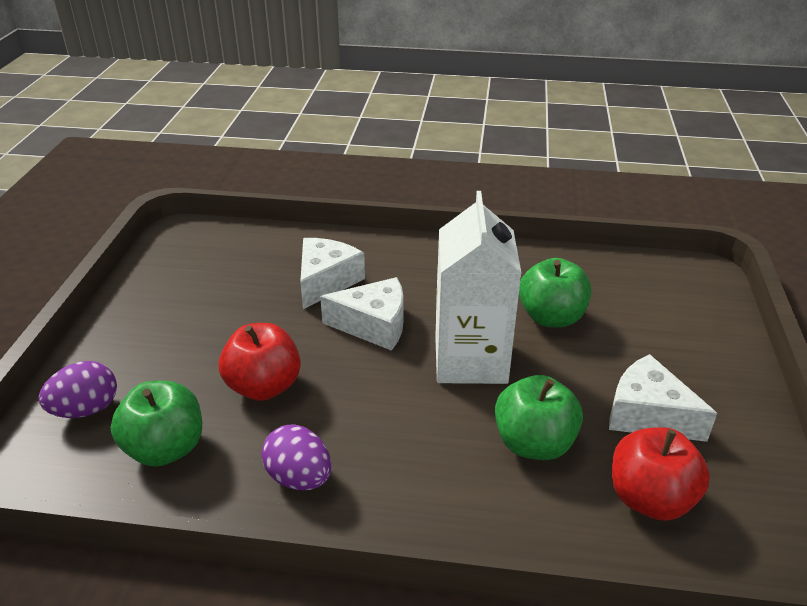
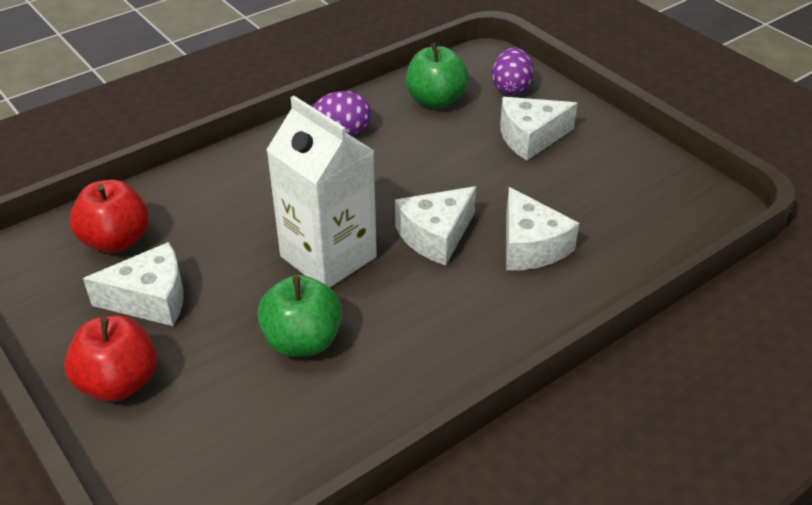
camera: 135 degrees right, 5 degrees up
red apple [219,323,301,401] -> red apple moved to [64,315,157,402]
green apple [495,375,583,460] -> none
none -> white cheese [500,97,578,160]

